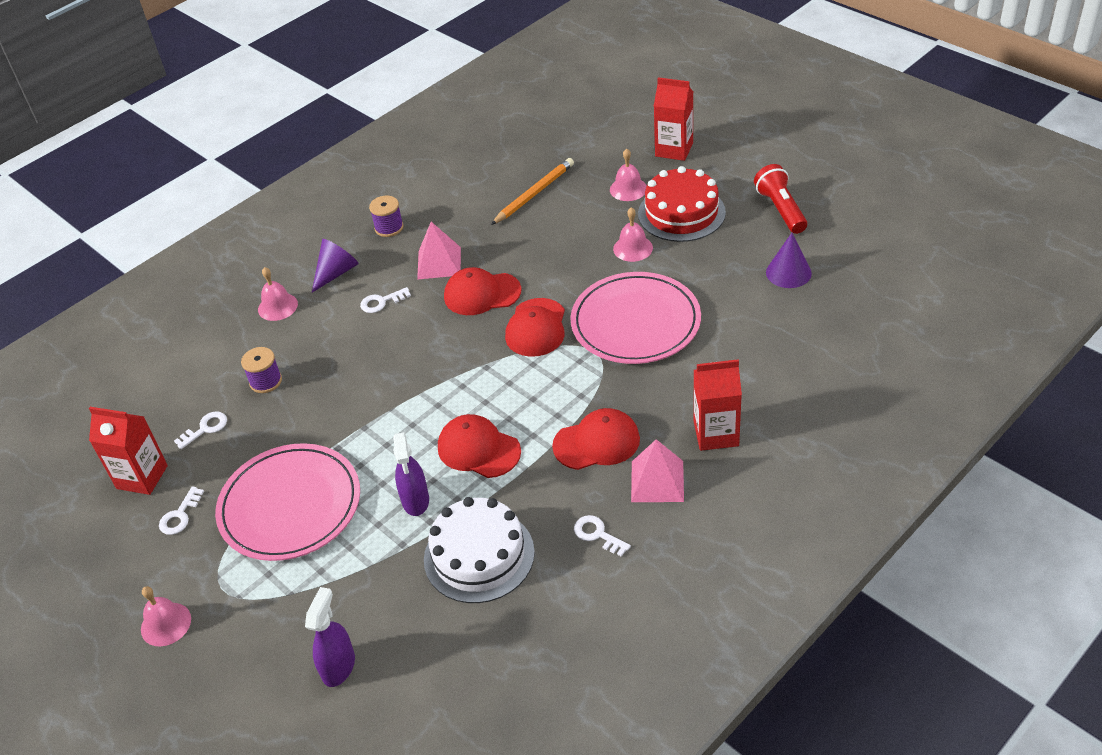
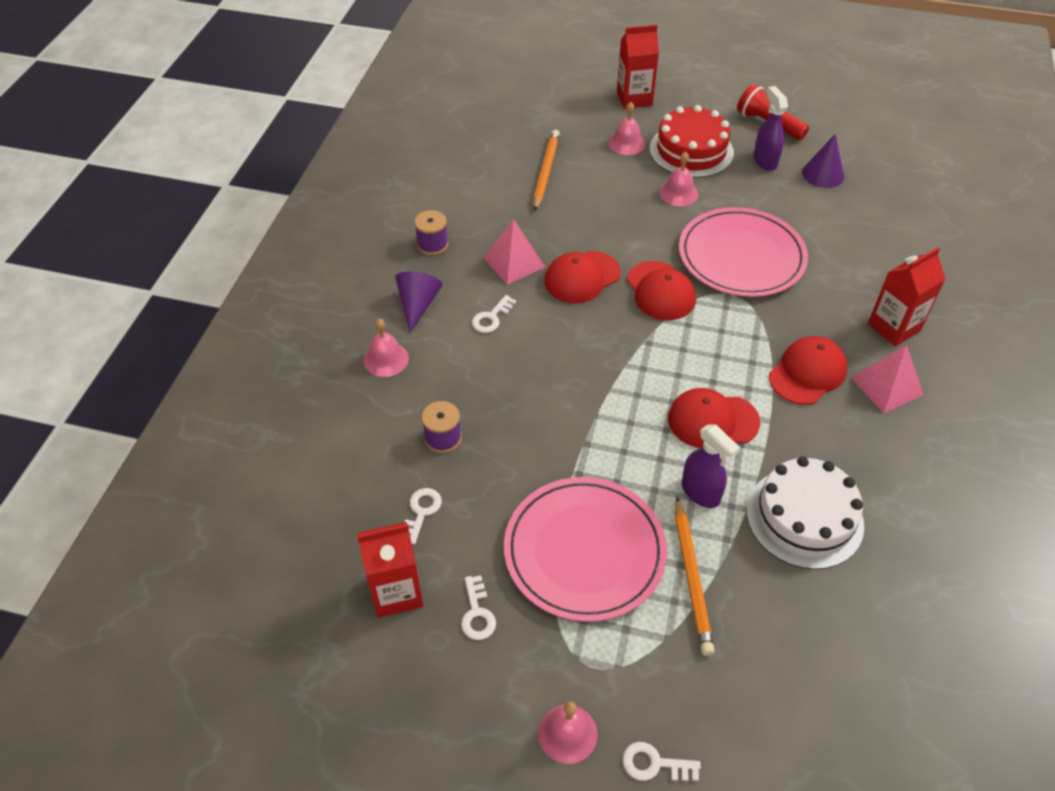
camera: 35 degrees left, 5 degrees up
purple spray bottle [305,587,355,687] -> purple spray bottle moved to [753,86,788,171]
white key [574,515,631,557] -> white key moved to [622,742,701,781]
none -> orange pencil [675,497,715,656]

